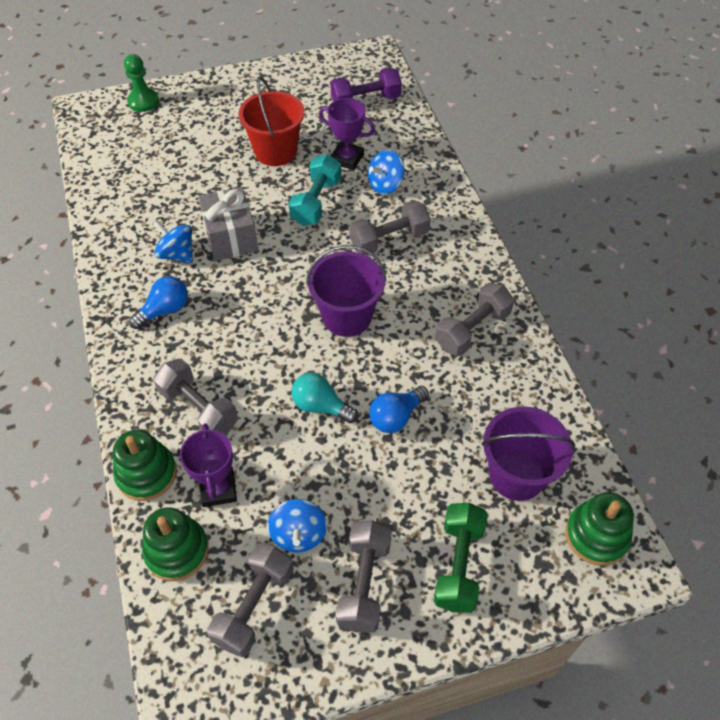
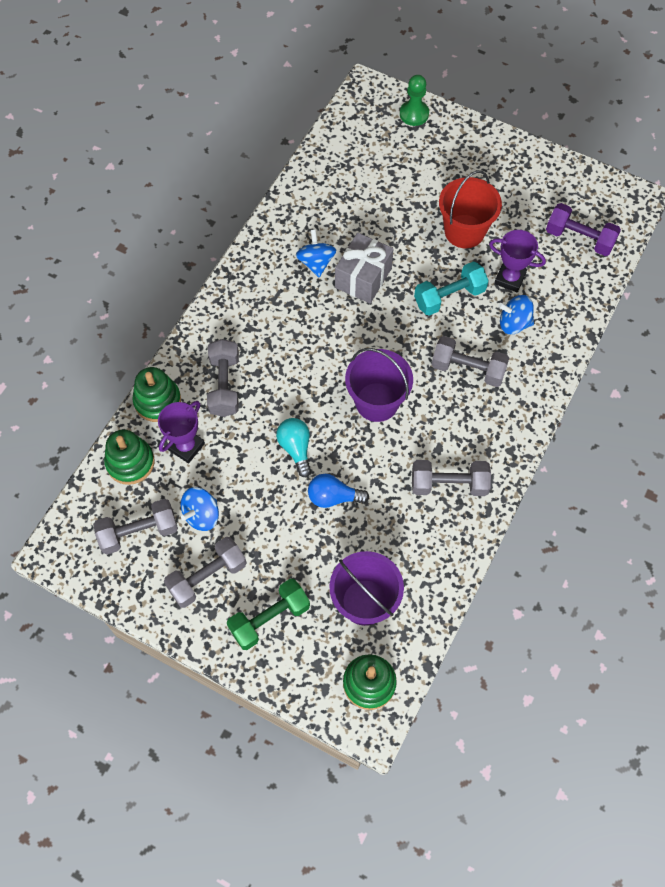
camera: 45 degrees right, 10 degrees up
blue light bulb [129,276,188,329] -> none
purple trophy [319,98,375,170] -> purple trophy turned 45 degrees counterclockwise [489,230,546,292]

